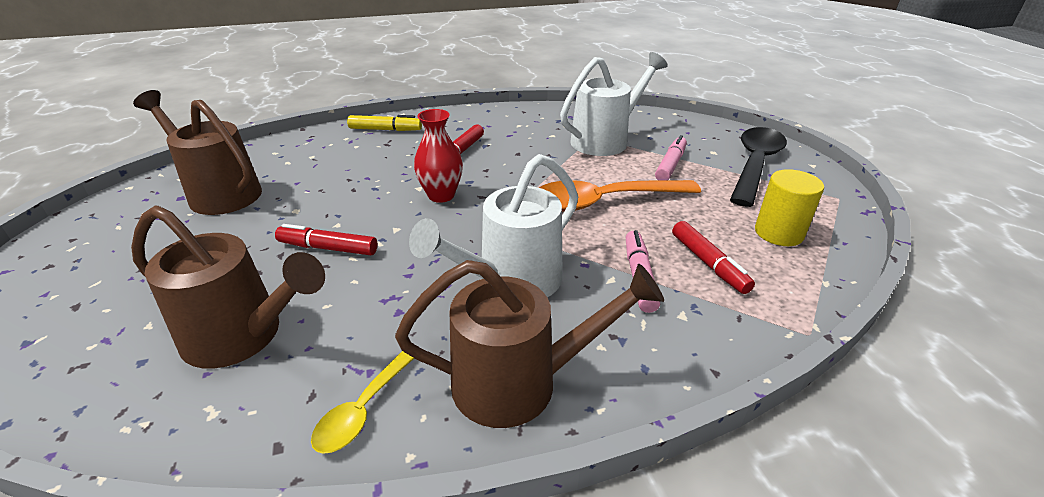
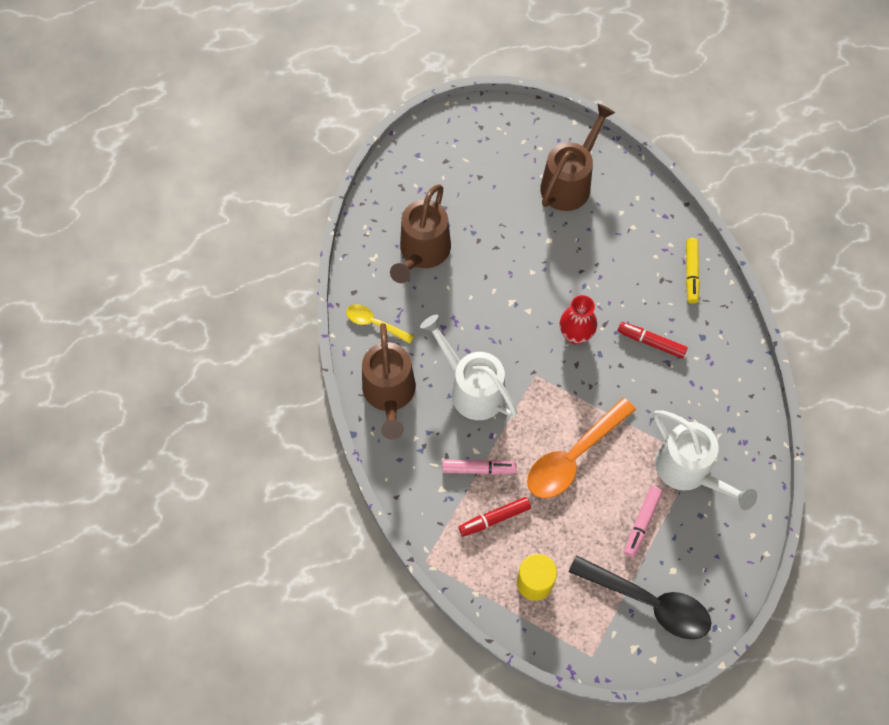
camera: 90 degrees right, 30 degrees up
red marker [275,224,378,255] -> none
orange spoon [539,180,701,212] -> orange spoon turned 120 degrees counterclockwise [527,398,636,498]
pink marker [655,135,687,180] -> pink marker turned 90 degrees clockwise [624,486,663,557]

